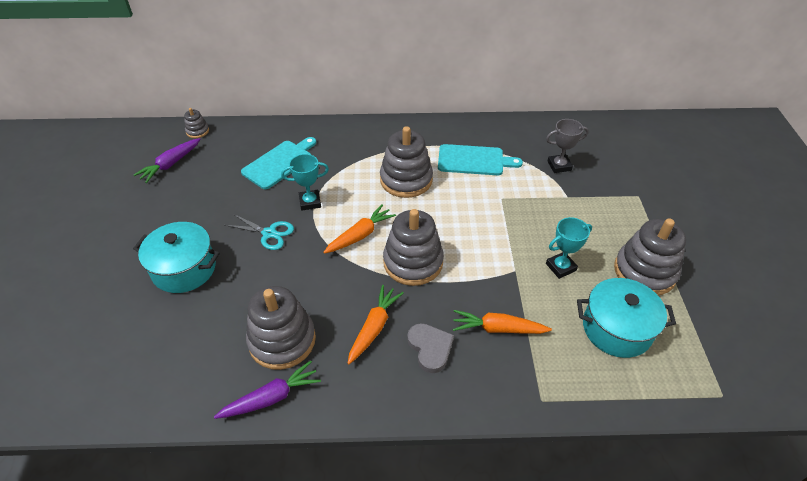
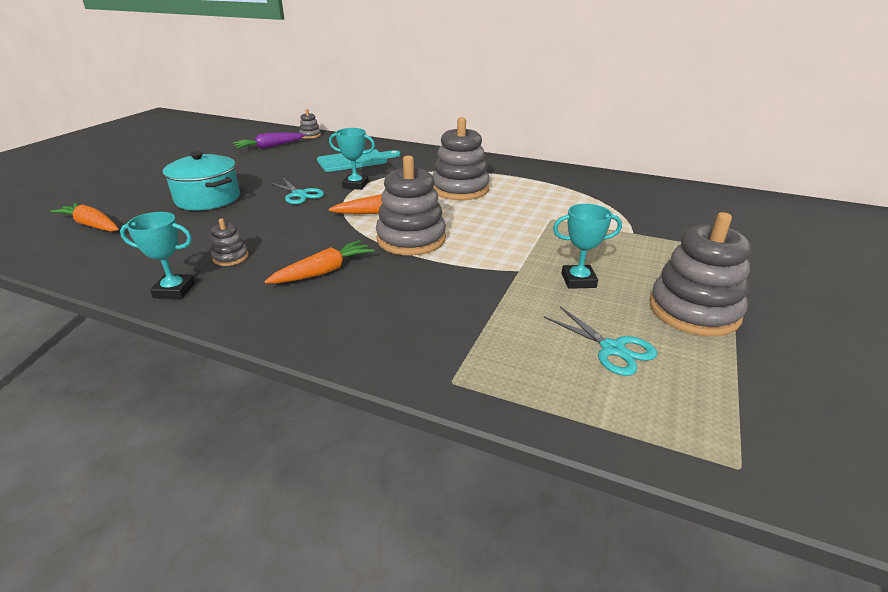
camera: 25 degrees right, 15 degrees down
purple carrot [214,361,321,419] -> turquoise trophy [120,212,195,299]
grey stacking toy [246,286,316,370] -> grey stacking toy [211,218,249,266], size x0.47
grey heart [407,323,454,373] -> none
turquoise cutting board [438,144,523,175] -> none
orange carrot [453,310,552,334] -> orange carrot moved to [51,203,119,232]
grey trophy [546,119,589,173] -> none
turquoise pot [577,278,676,358] -> turquoise scissors [544,306,657,376]

